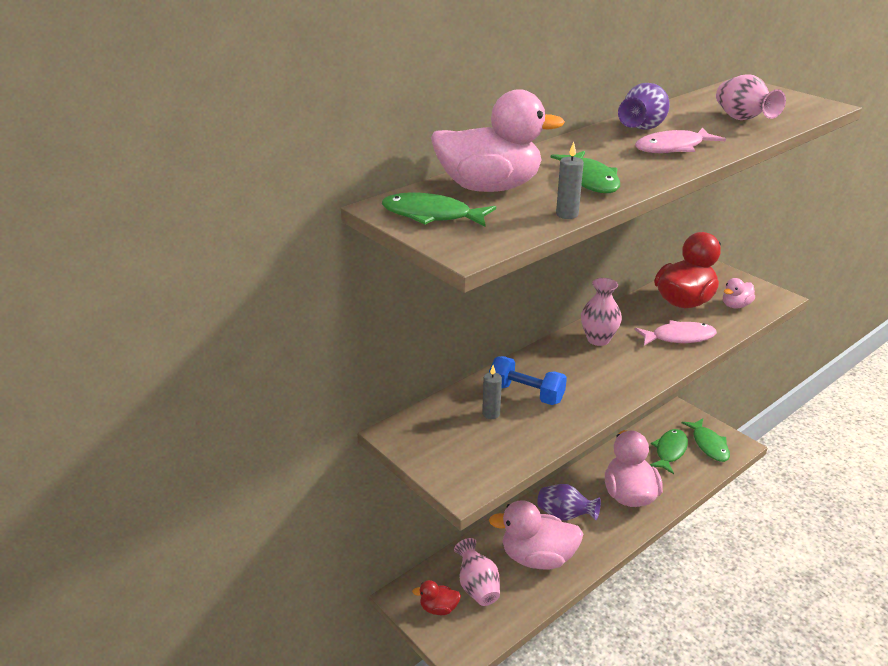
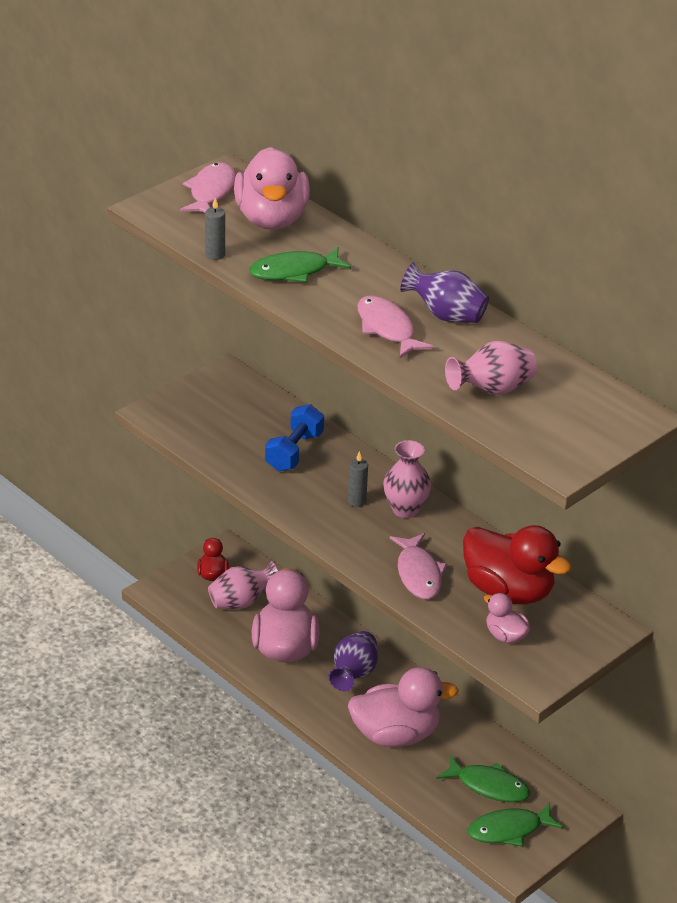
camera: 85 degrees right, 5 degrees up
green fish [382,192,496,227] -> pink fish [180,162,236,213]
grey candle [482,365,502,419] -> grey candle moved to [348,451,368,507]

